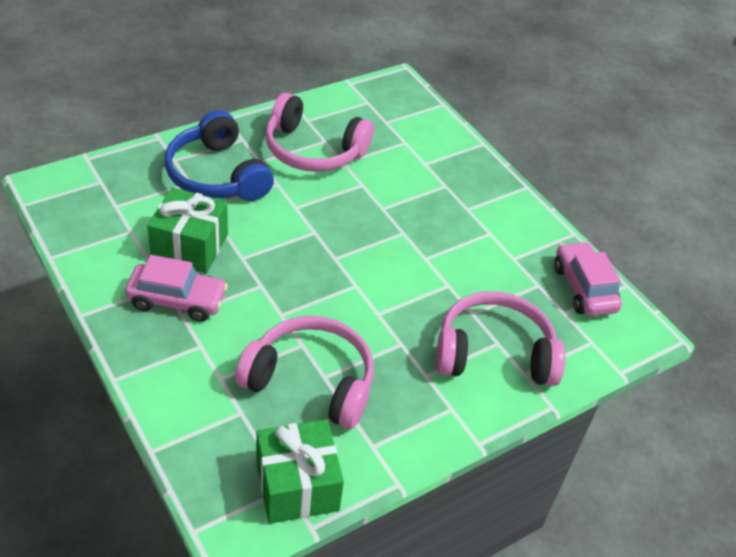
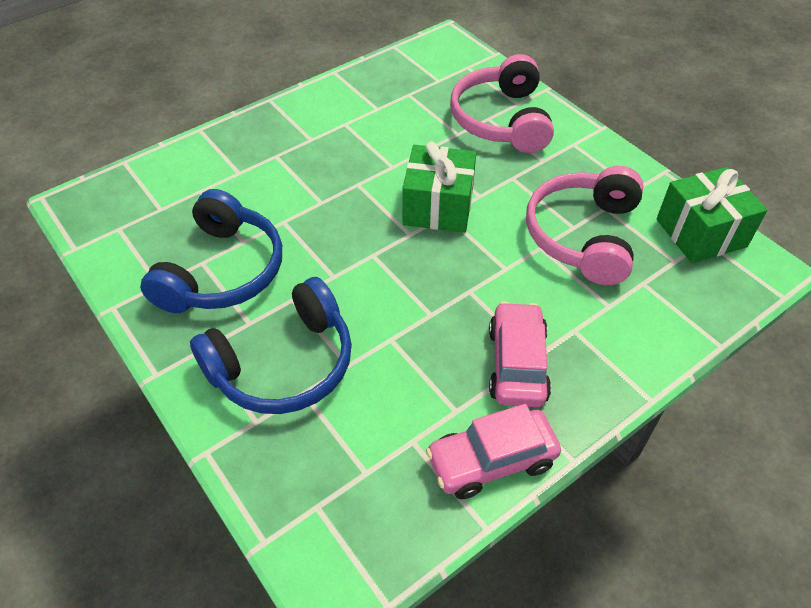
camera: 90 degrees left, 5 degrees up
green gift [147,187,228,273] -> green gift moved to [402,142,476,233]
pink headphones [265,93,374,172] -> blue headphones [140,189,282,313]
pink car [554,241,622,316] -> pink car moved to [426,404,561,499]

